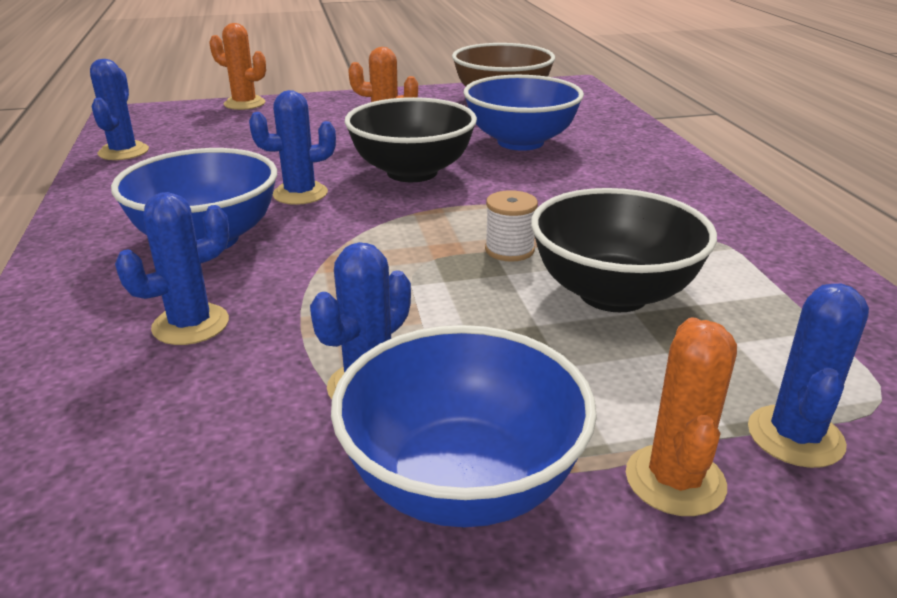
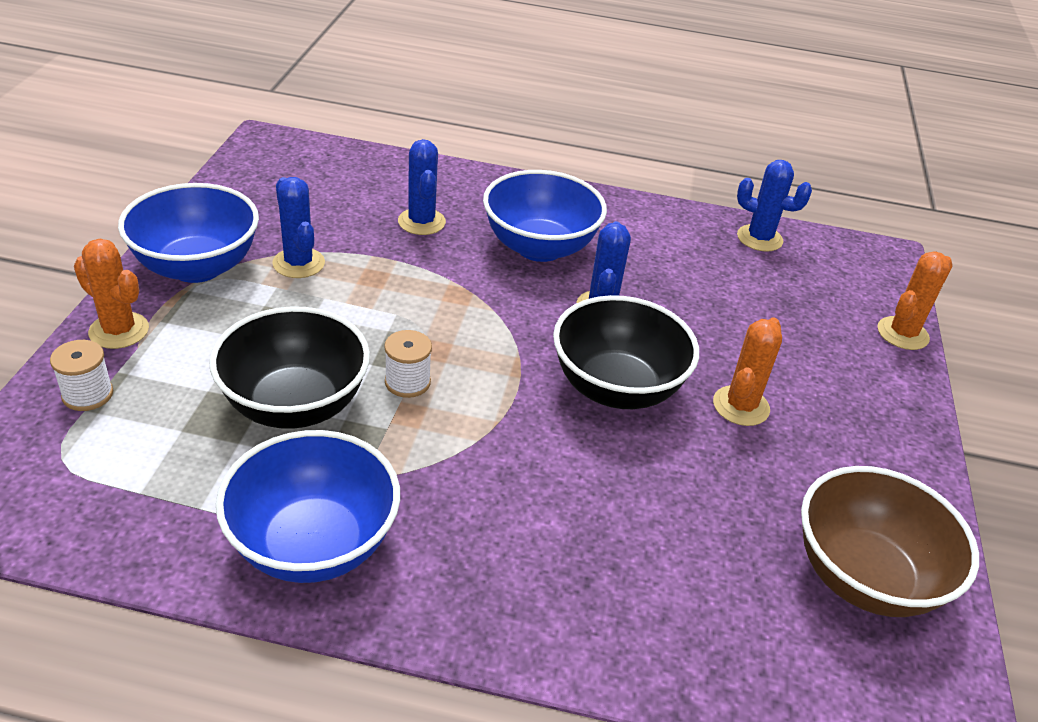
camera: 110 degrees right, 10 degrees up
blue bowl [463,75,584,151] -> blue bowl moved to [216,430,400,583]
blue cactus [748,283,869,468] -> white spool [50,340,113,411]

